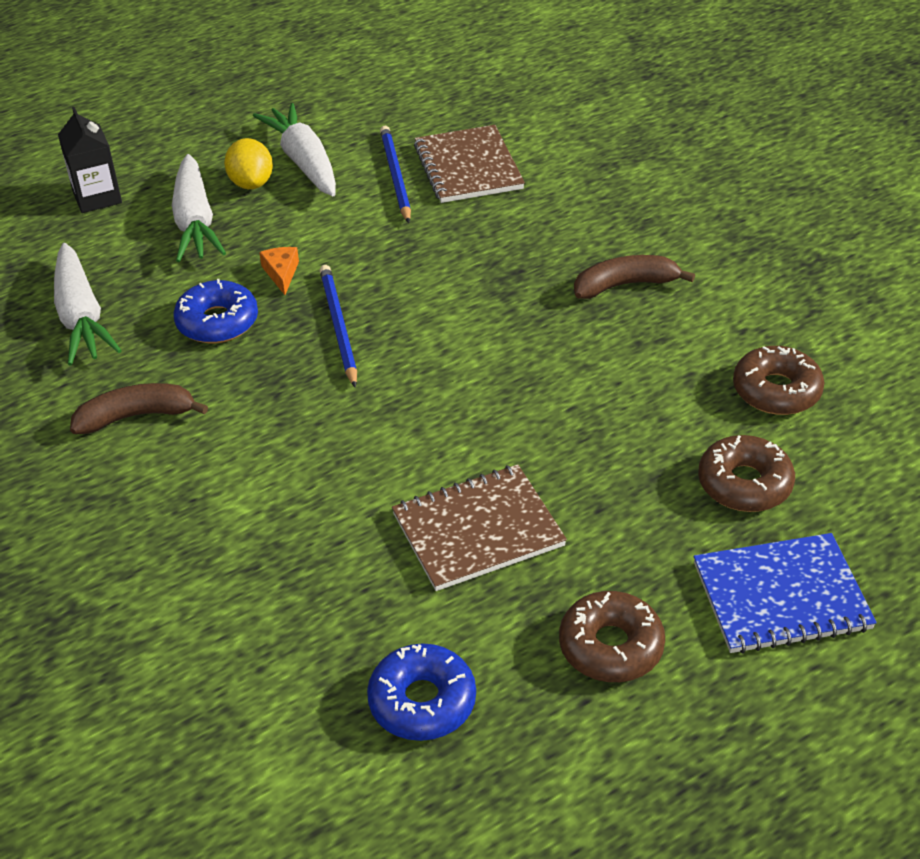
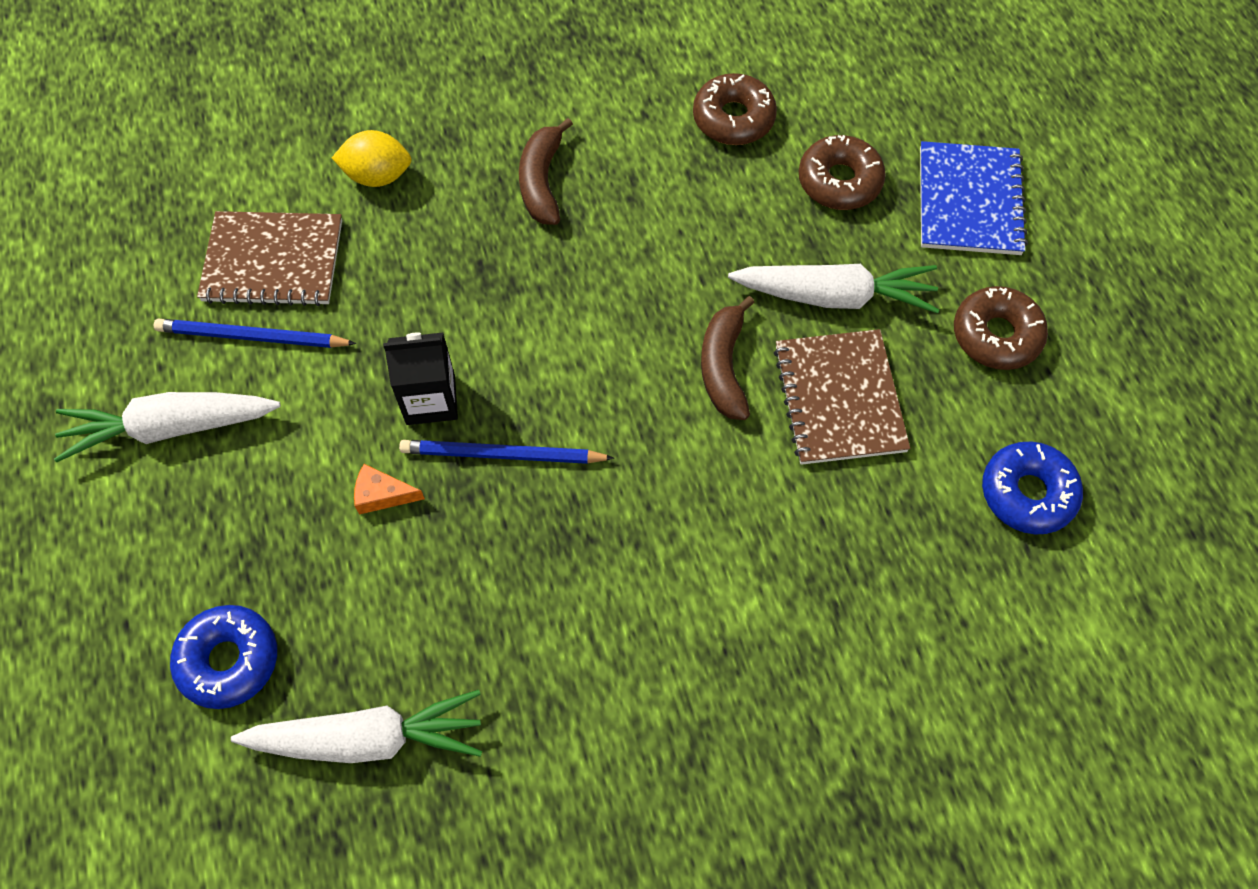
camera: 75 degrees left, 20 degrees up
black carton [58,107,122,213] -> black carton moved to [383,333,458,425]
brown banana [70,383,208,434] -> brown banana moved to [701,296,755,420]
white carrot [172,154,226,262] -> white carrot moved to [728,264,939,313]
blue donut [173,279,258,343] -> blue donut moved to [170,605,277,709]
yellow lemon [224,138,273,189] -> yellow lemon moved to [332,130,412,187]

